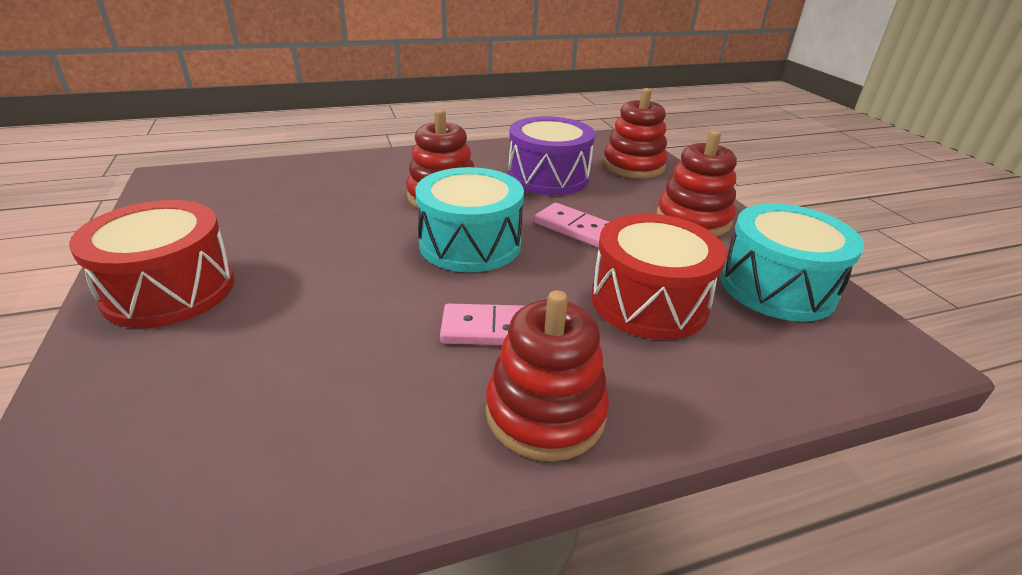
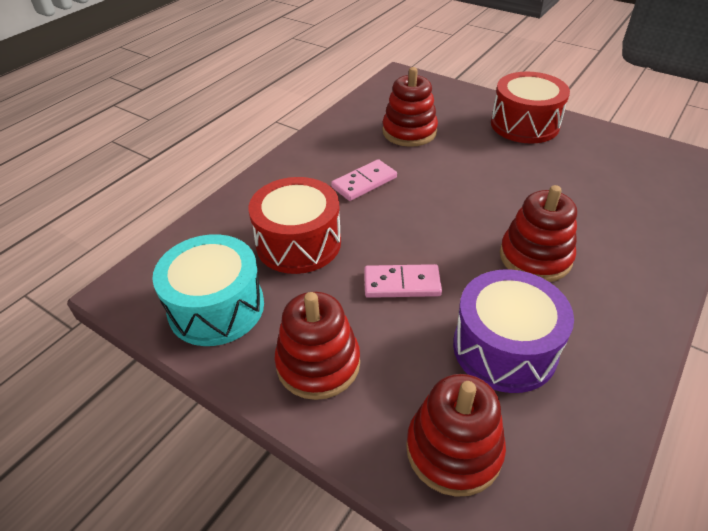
camera: 145 degrees right, 10 degrees up
turquoise drum [415,167,524,272] -> none
red stacking toy [485,290,609,461] -> red stacking toy moved to [382,67,438,147]

